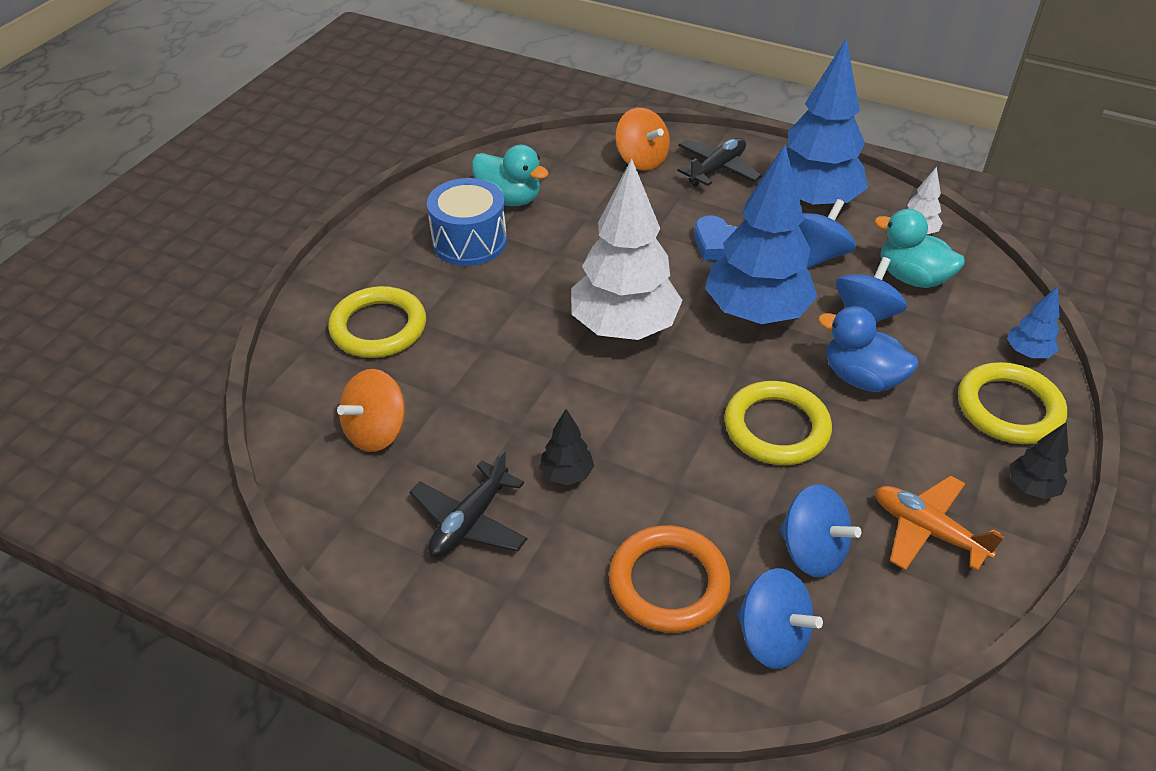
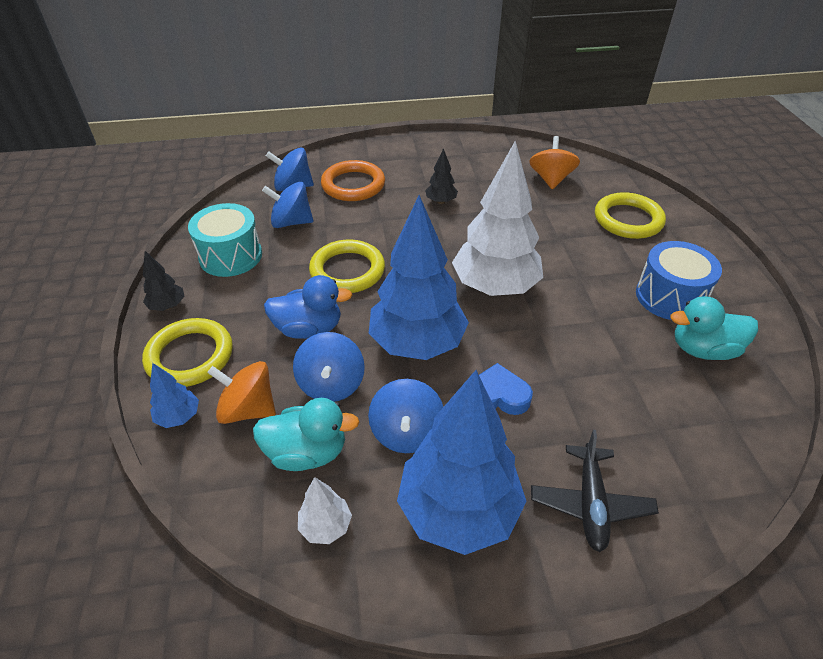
camera: 145 degrees right, 0 degrees up
black plane [410,450,527,558] -> none
orange spinning top [615,108,670,171] -> orange spinning top moved to [207,361,276,424]
orange plane [875,475,1004,571] -> turquoise drum [188,203,262,277]

